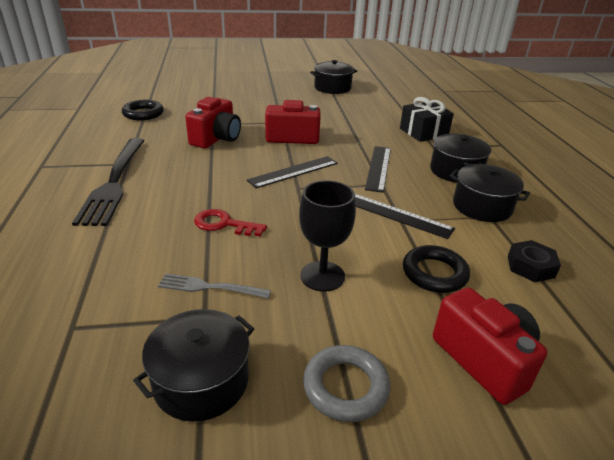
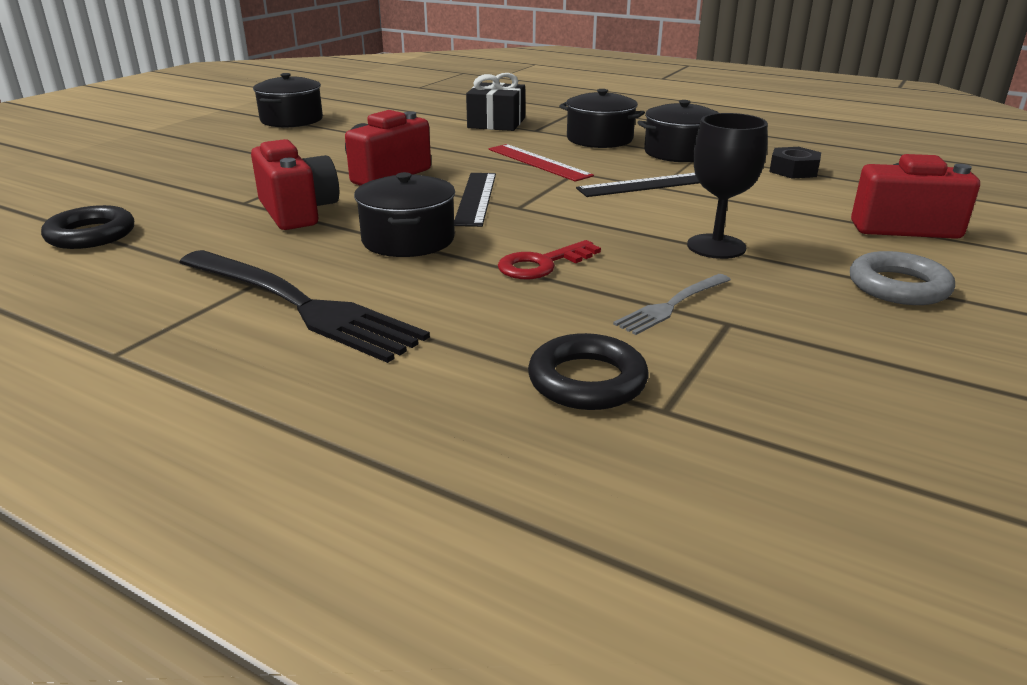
camera: 50 degrees left, 5 degrees down
black pot [133,309,254,422] -> black pot moved to [354,172,455,257]
black ruler [365,146,391,193] -> red ruler [489,144,594,182]
black ring [403,245,470,293] -> black ring moved to [528,333,648,410]

